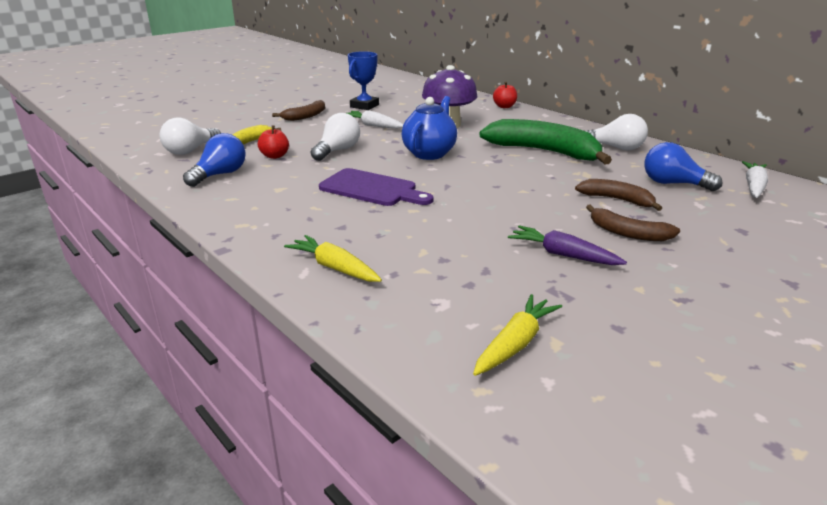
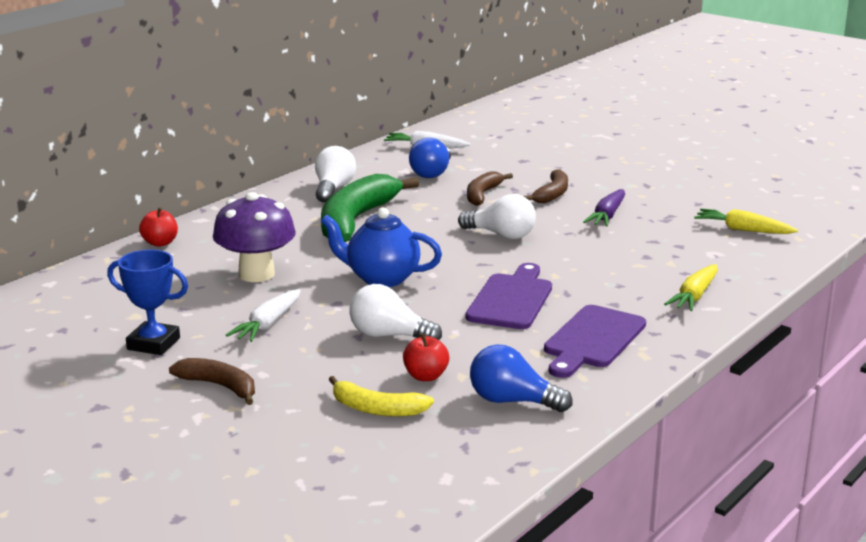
camera: 100 degrees left, 5 degrees down
white light bulb [160,117,221,155] -> white light bulb moved to [458,194,536,239]
none -> purple cutting board [544,305,646,378]

